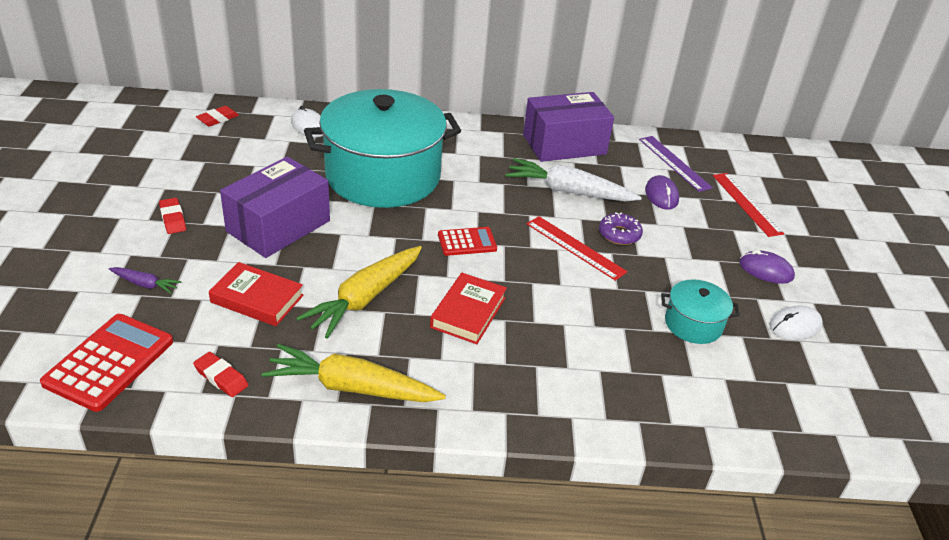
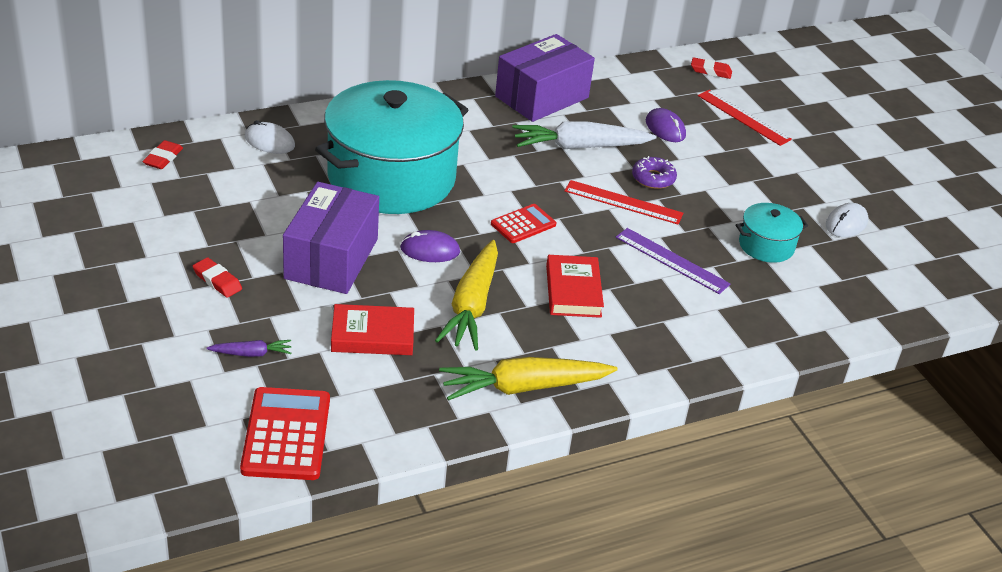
camera: 25 degrees left, 0 degrees up
red eraser [193,352,248,397] -> red eraser moved to [691,57,732,79]
purple ruler [639,136,713,192] -> purple ruler moved to [616,228,731,294]
purple mouse [739,250,795,284] -> purple mouse moved to [400,230,460,262]

